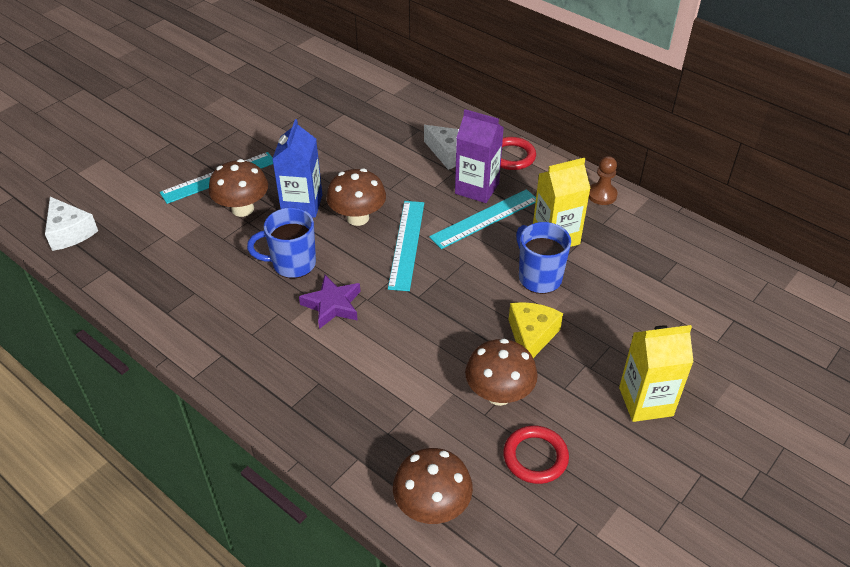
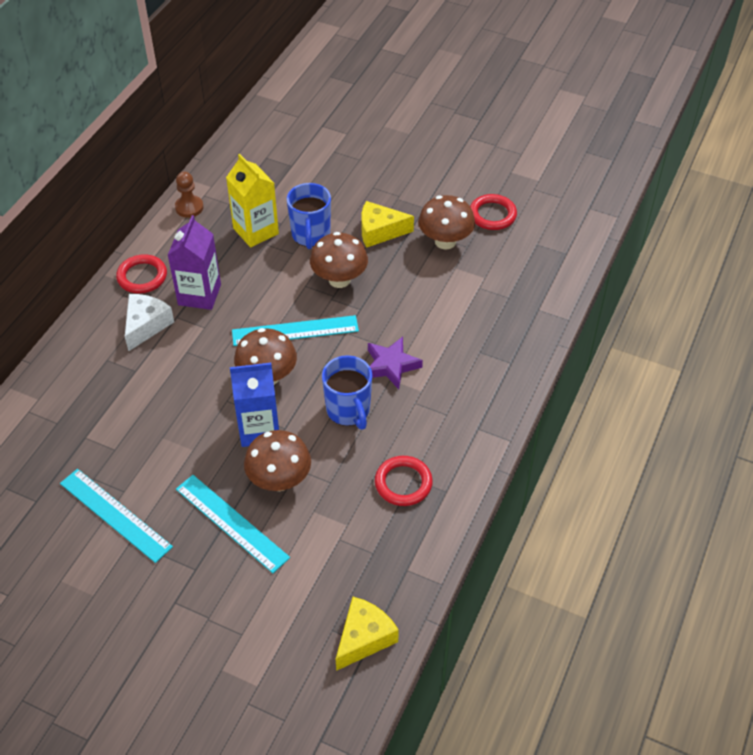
camera: 105 degrees left, 5 degrees up
white cheese [45,197,98,251] -> yellow cheese [336,597,399,671]
brown mushroom [393,448,473,524] -> brown mushroom moved to [310,232,368,288]
turquoise ruler [429,189,536,249] -> turquoise ruler moved to [60,469,173,563]
blue mug [516,222,571,294] -> blue mug turned 45 degrees counterclockwise [286,183,331,249]
yellow carton [619,325,694,422] -> none
none -> red ring [375,456,433,506]

